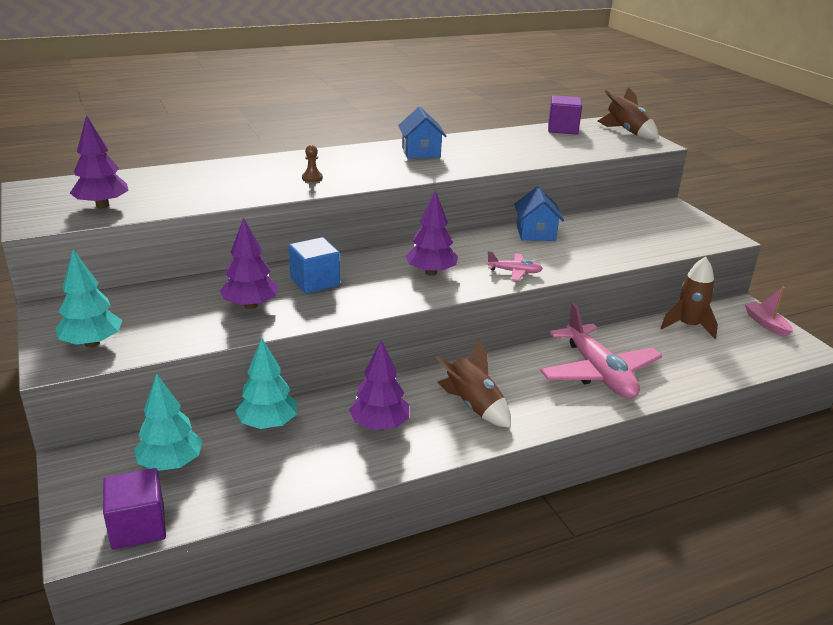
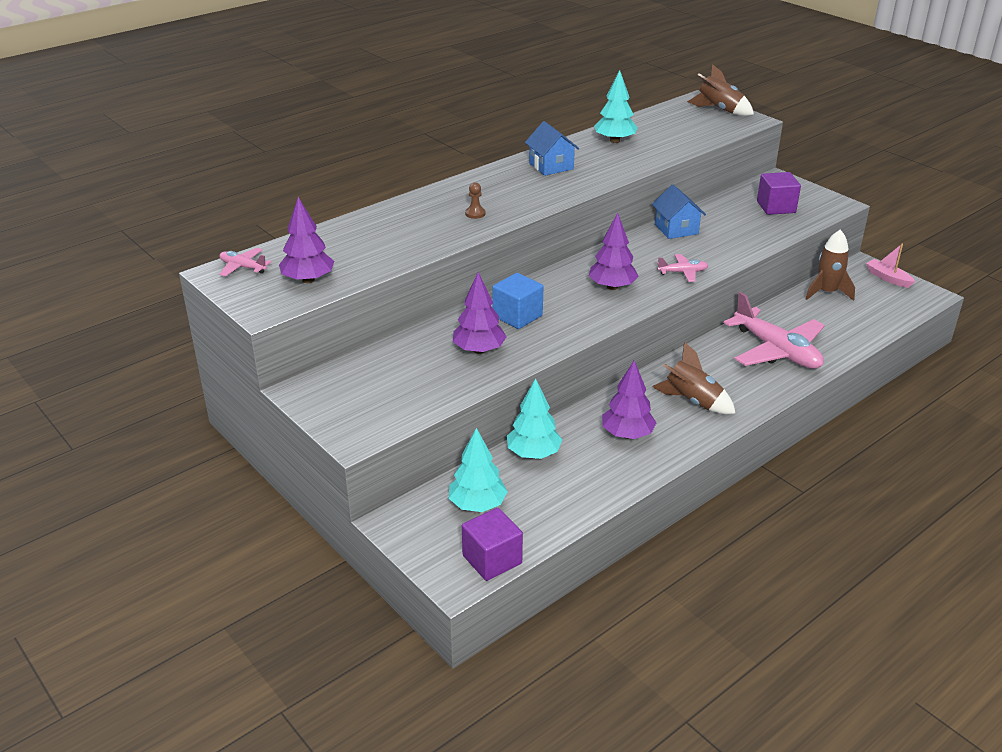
camera: 15 degrees left, 5 degrees up
turquoise tree [55,250,122,347] -> turquoise tree moved to [594,70,638,143]
purple cube [548,95,582,135] -> purple cube moved to [757,172,801,215]
none -> pink plane [219,248,271,277]

